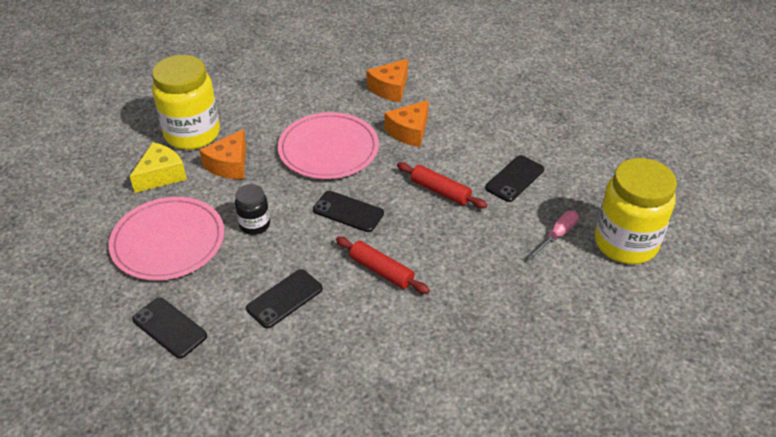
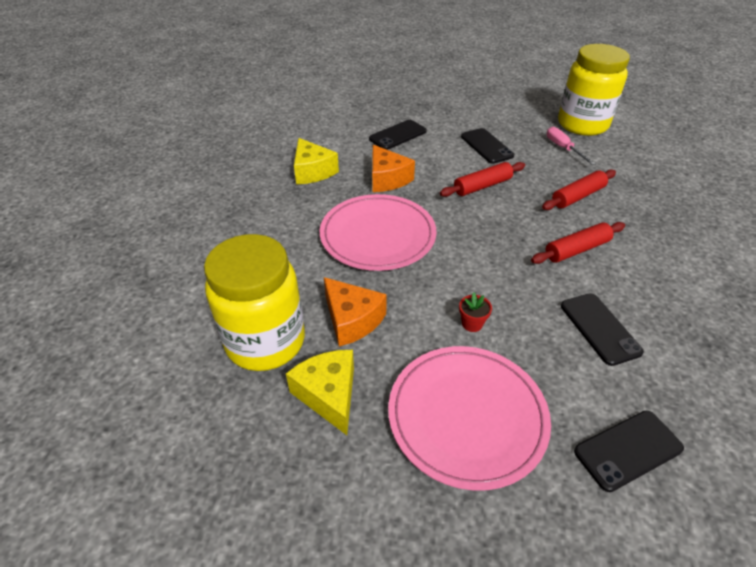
camera: 65 degrees left, 0 degrees up
black jar [235,184,270,235] -> red flower pot [459,292,492,332]
black phone [313,191,384,232] -> black phone moved to [369,120,427,150]
orange cheese [366,59,408,102] -> yellow cheese [294,138,339,184]
none -> red rolling pin [542,169,616,210]

